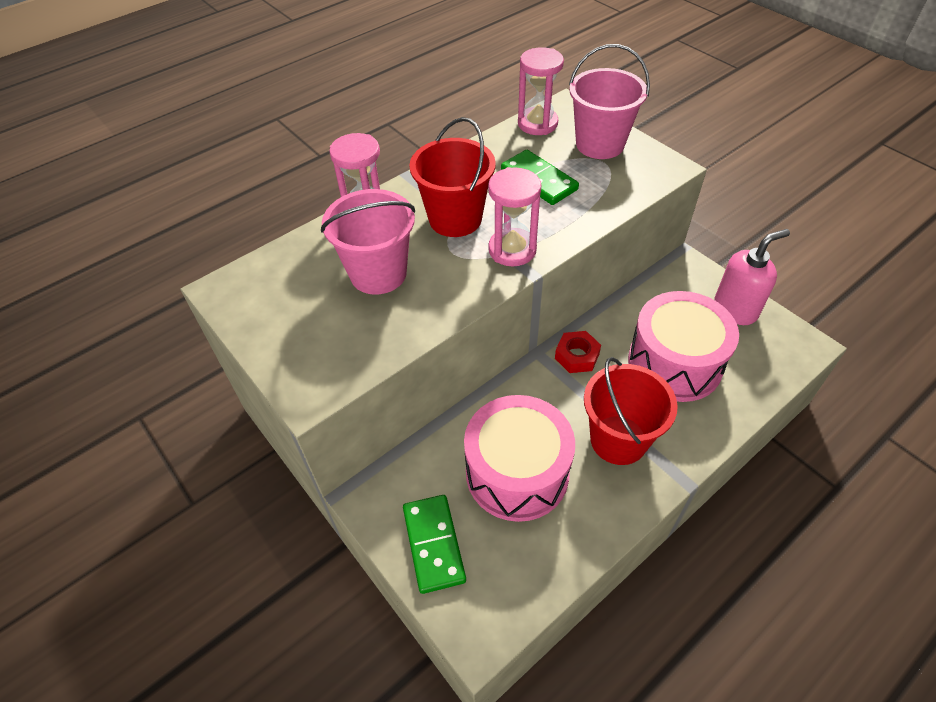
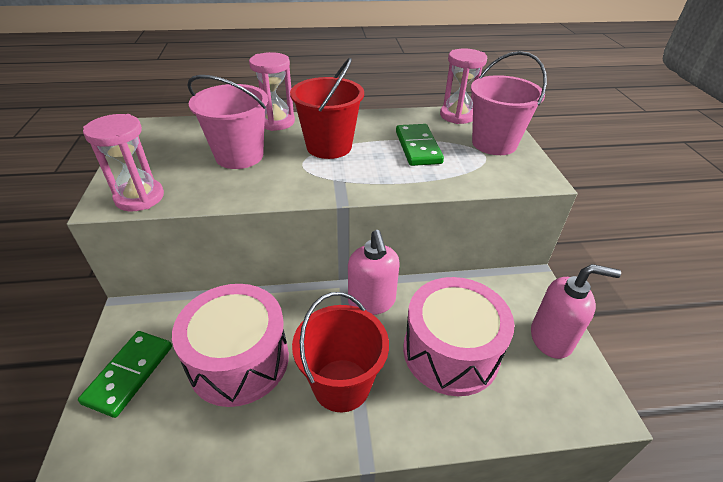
camera: 30 degrees right, 10 degrees down
pink hourglass [488,167,541,266] -> pink hourglass moved to [83,114,164,211]
red nut [555,331,601,373] -> pink soap dispenser [348,230,400,315]

